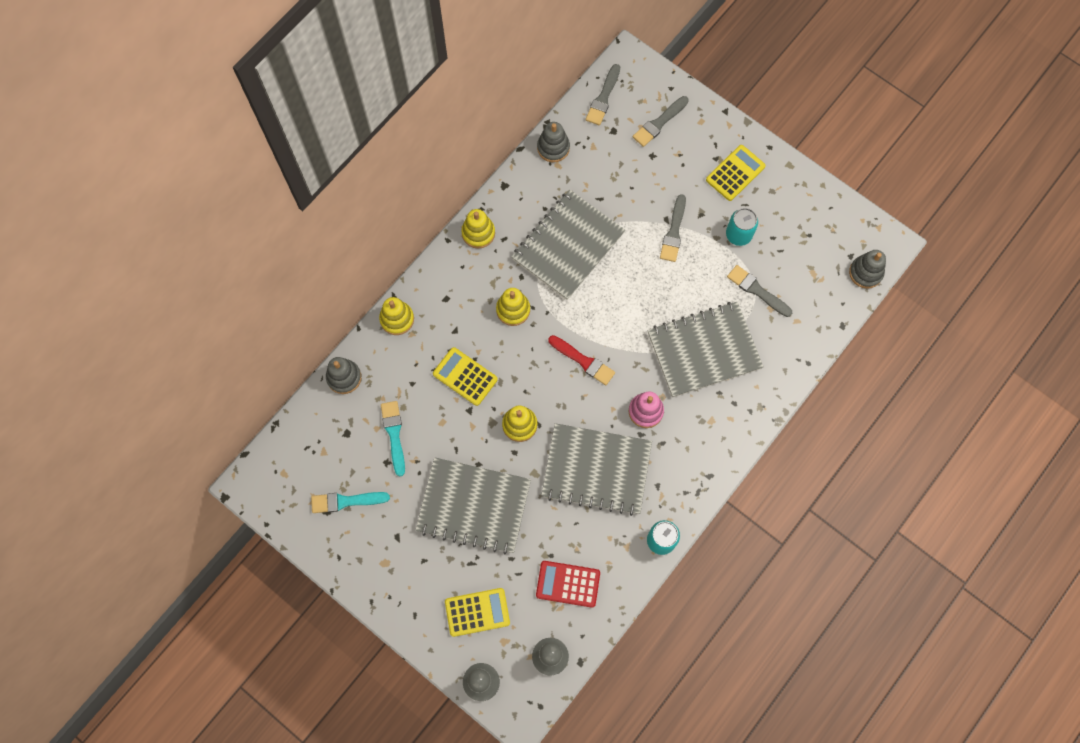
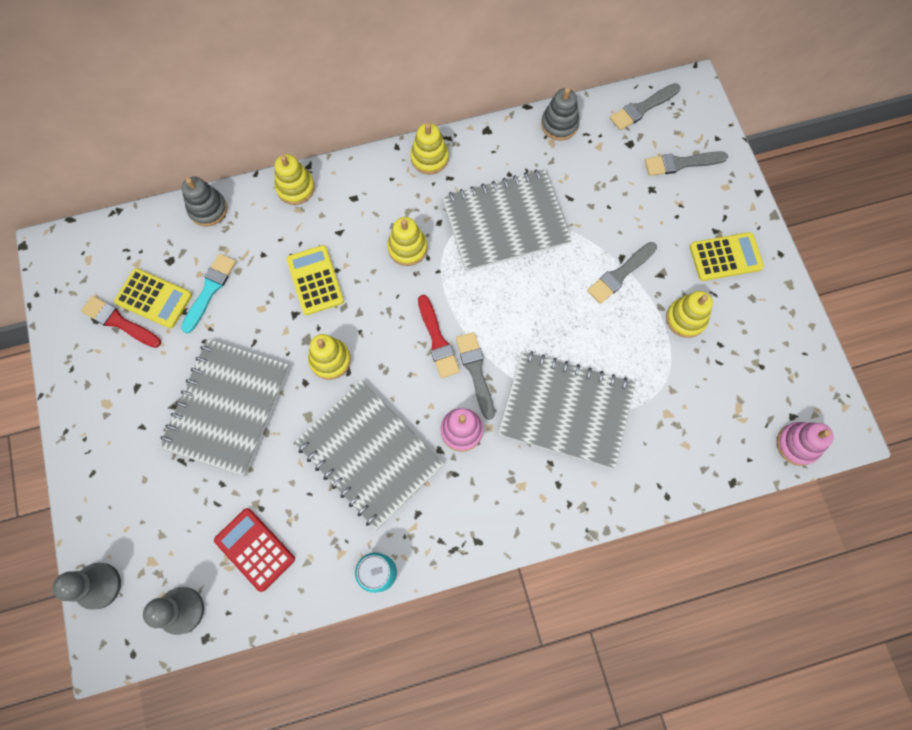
camera: 35 degrees right, 0 degrees up
turquoise brush [311,492,390,513] -> red brush [81,296,161,348]
grey notebook [415,457,531,554] -> grey notebook turned 60 degrees clockwise [159,339,289,476]
yellow calculator [445,588,510,637] -> yellow calculator moved to [114,268,192,328]
turquoise can [726,208,758,246] -> yellow stacking toy [666,291,713,338]
grey brush [727,265,792,317] -> grey brush moved to [456,332,495,420]
grey stacking toy [849,250,886,289] -> pink stacking toy [777,422,834,466]

